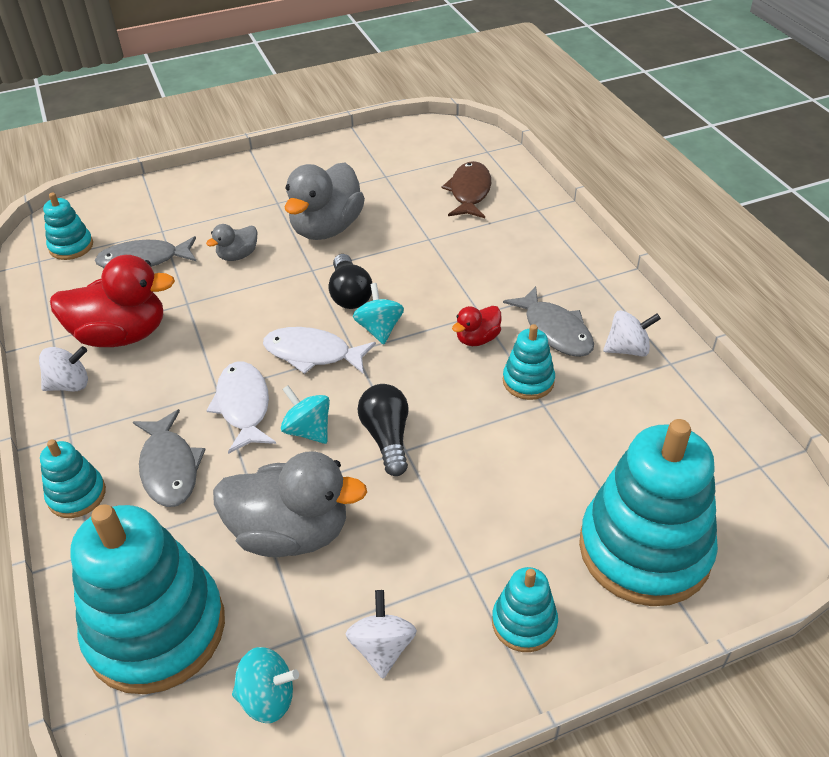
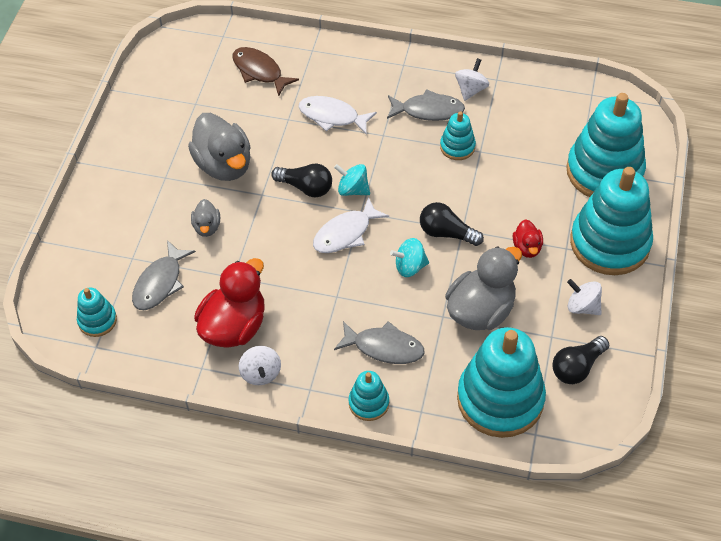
camera: 55 degrees left, 10 degrees up
white spinning top [39,346,88,391] -> white spinning top turned 150 degrees clockwise [239,346,281,385]
white fish [206,362,276,454] -> white fish moved to [299,96,377,134]
turquoise spinning top [232,647,299,723] -> black light bulb [552,336,609,384]
red duck [452,306,502,346] -> red duck moved to [513,219,543,258]
turquoise stacking toy [492,567,558,652] -> turquoise stacking toy [570,167,653,275], size x2.13

